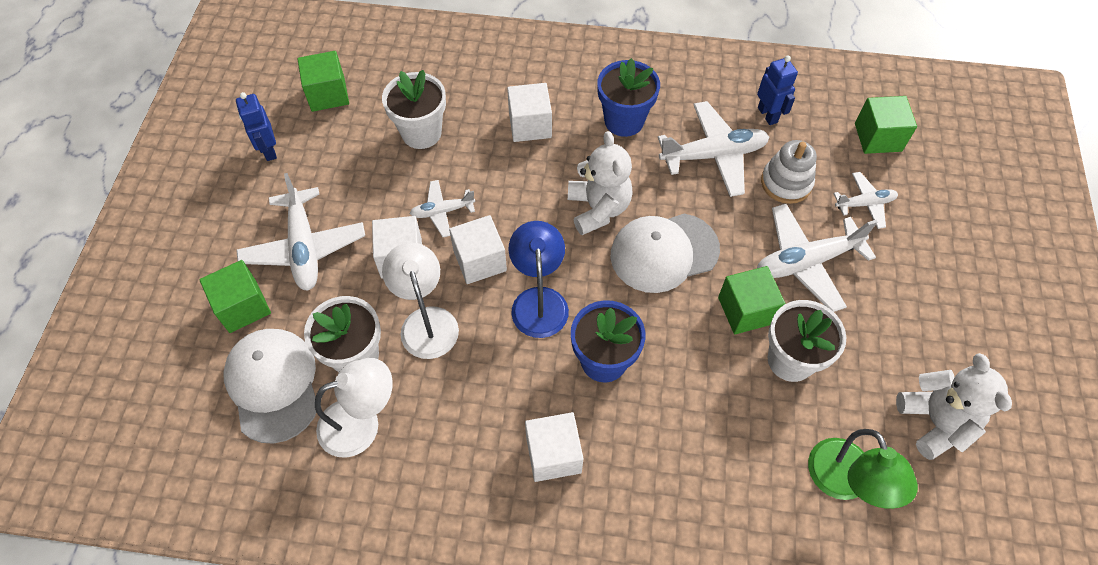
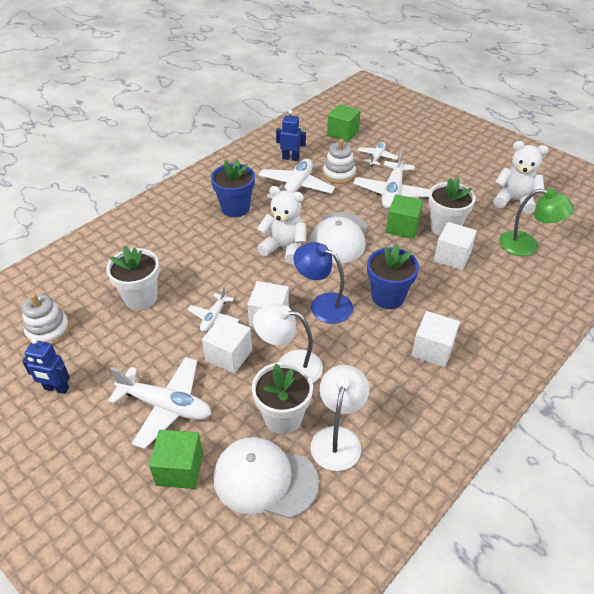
camera: 55 degrees left, 15 degrees down
green cube [297,51,349,112] -> white stacking toy [22,293,70,345]
white cube [507,83,552,142] -> white cube moved to [434,222,477,270]

